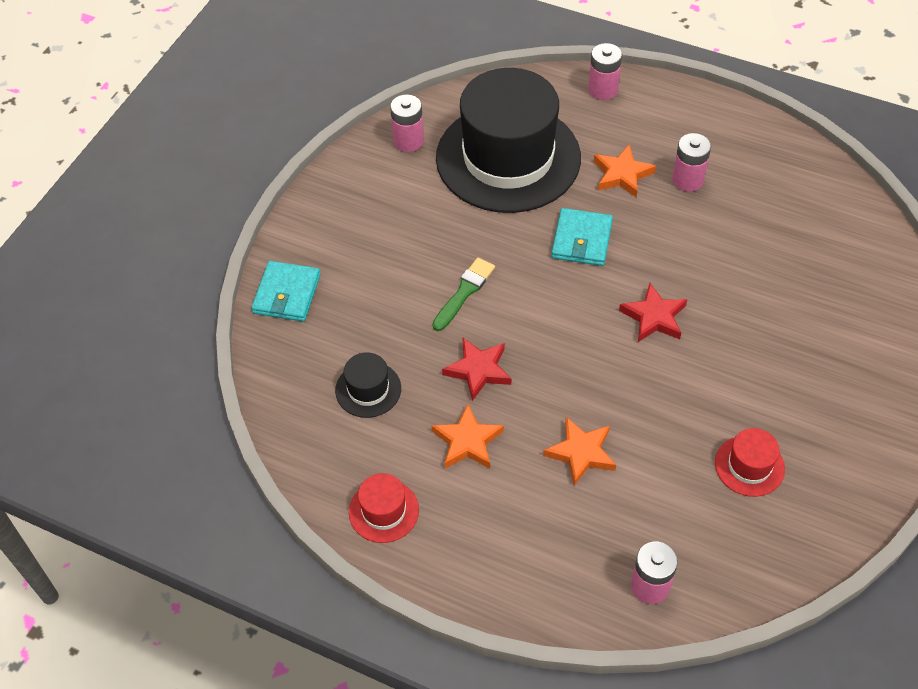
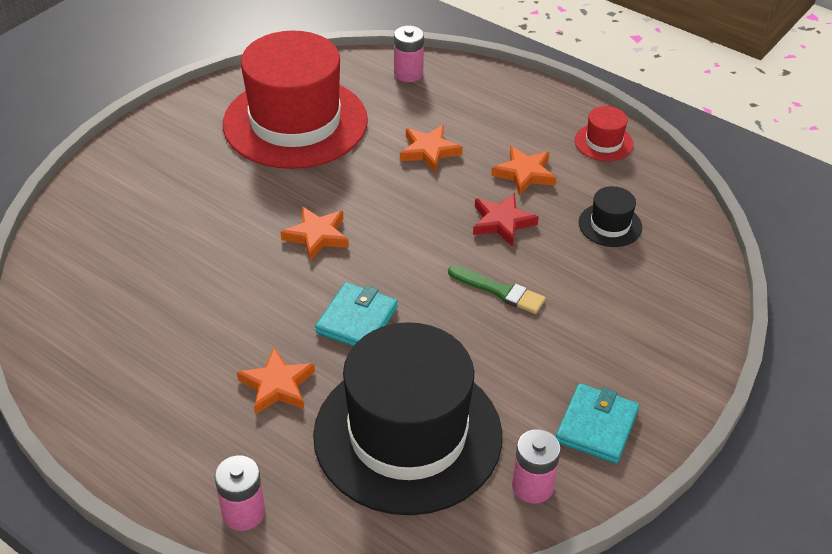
camera: 170 degrees left, 10 degrees down
turquoise wallet [251,261,321,322] -> turquoise wallet moved to [556,384,639,464]
green brush [432,257,495,331] -> green brush turned 105 degrees counterclockwise [448,266,546,314]
red star [619,283,687,342] -> orange star [281,207,349,261]
pink battery [672,133,711,192] -> none
red hat [715,428,785,497] -> red hat [223,31,368,169], size x2.50

